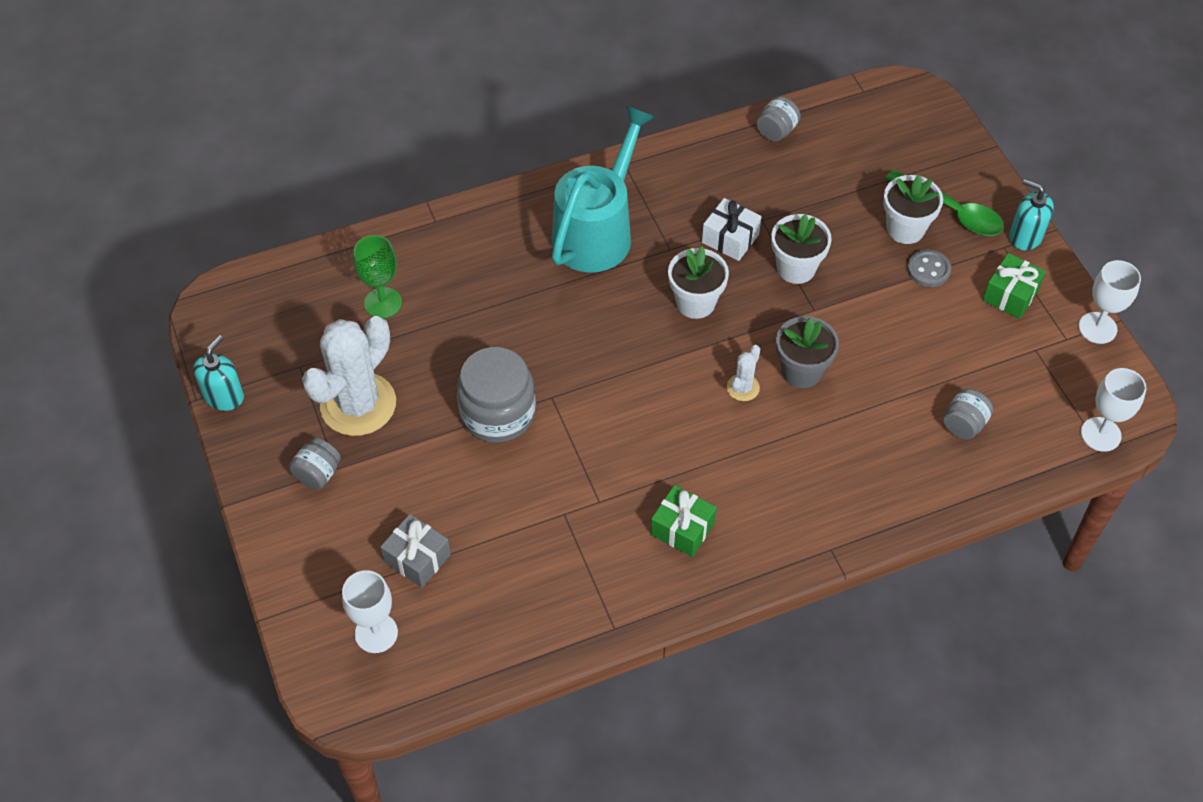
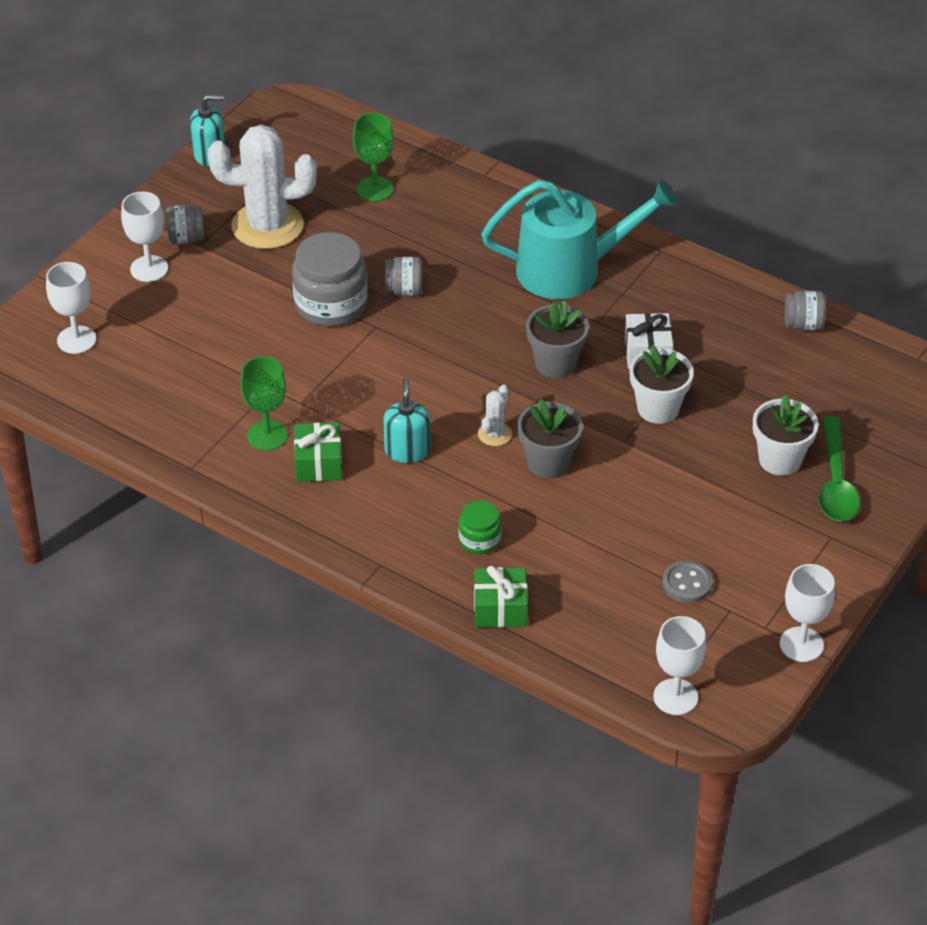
camera: 55 degrees right, 10 degrees down
grey gift [380,514,451,588] -> none
white flower pot [668,246,729,319] -> grey flower pot [526,301,589,378]
white cactus [727,345,760,401] -> white cactus turned 60 degrees counterclockwise [478,385,512,446]
grey button [907,249,951,287] -> grey button moved to [662,561,712,603]
grey jar [943,389,993,439] -> grey jar moved to [385,257,422,296]
green gift [983,253,1046,319] -> green gift moved to [474,566,528,628]
turquoise soap dispenser [1009,179,1054,251] -> turquoise soap dispenser moved to [383,377,430,463]
none -> white goblet [121,192,168,282]
none -> green goblet [240,356,288,450]
none -> green jar [459,500,501,554]

